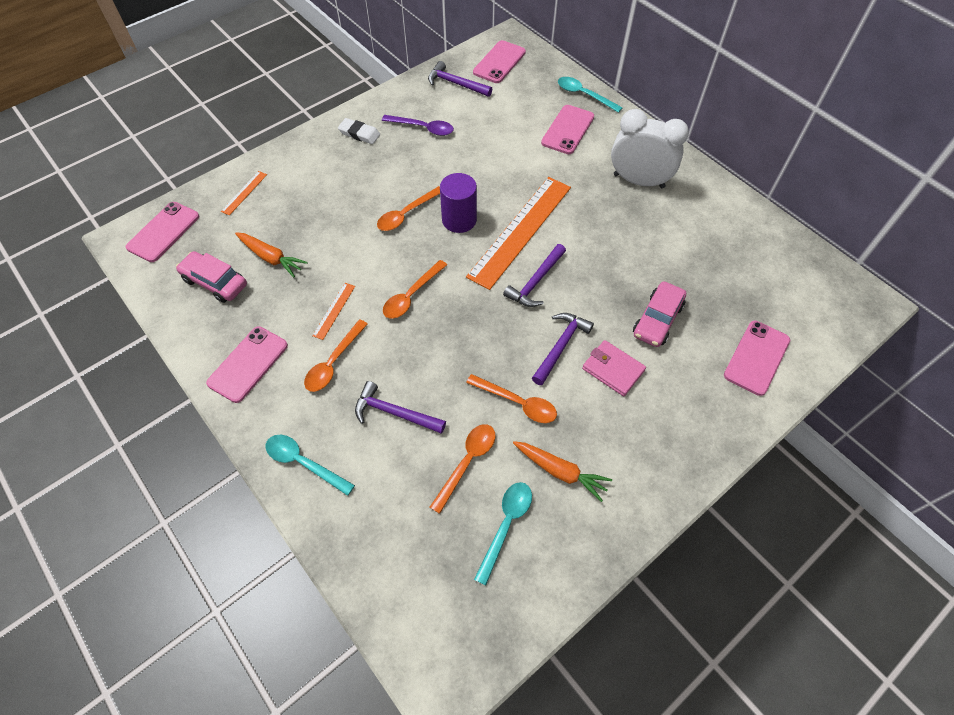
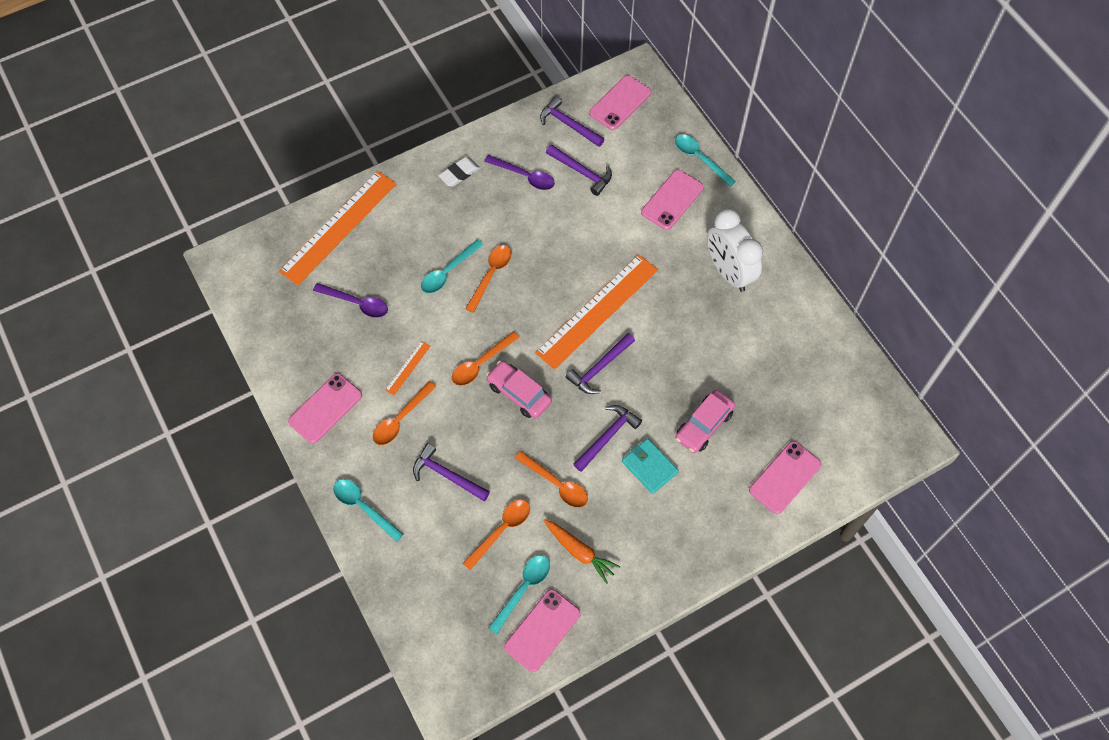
camera: 10 degrees right, 5 degrees up
pink phone [126,202,199,262] -> pink phone moved to [504,589,581,672]
pink car [176,251,247,303] -> pink car moved to [486,361,552,418]
orange ruler [221,171,267,216] -> orange ruler [279,171,396,285], size x2.44
orange carrot [235,232,308,277] -> purple spoon [313,283,388,318]
white eraser [338,118,380,144] -> white eraser turned 75 degrees counterclockwise [438,157,480,187]
orange spoon [377,186,440,231] -> orange spoon turned 150 degrees clockwise [465,245,511,313]
purple cylinder [440,173,477,233] -> none
pink wallet [582,340,646,396] -> turquoise wallet [622,438,679,494]
white clock [611,109,689,188] -> white clock turned 150 degrees counterclockwise [707,209,763,292]
none -> turquoise spoon [421,240,483,293]
none -> purple hammer [546,144,612,196]

